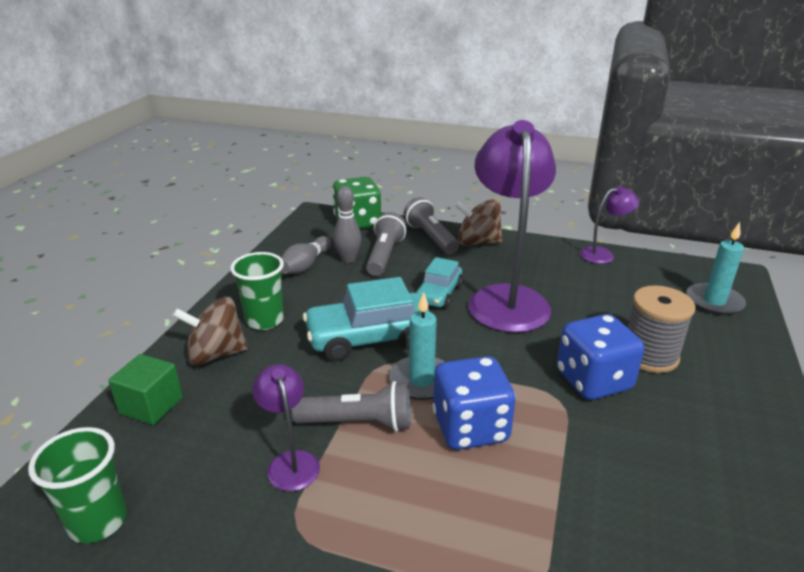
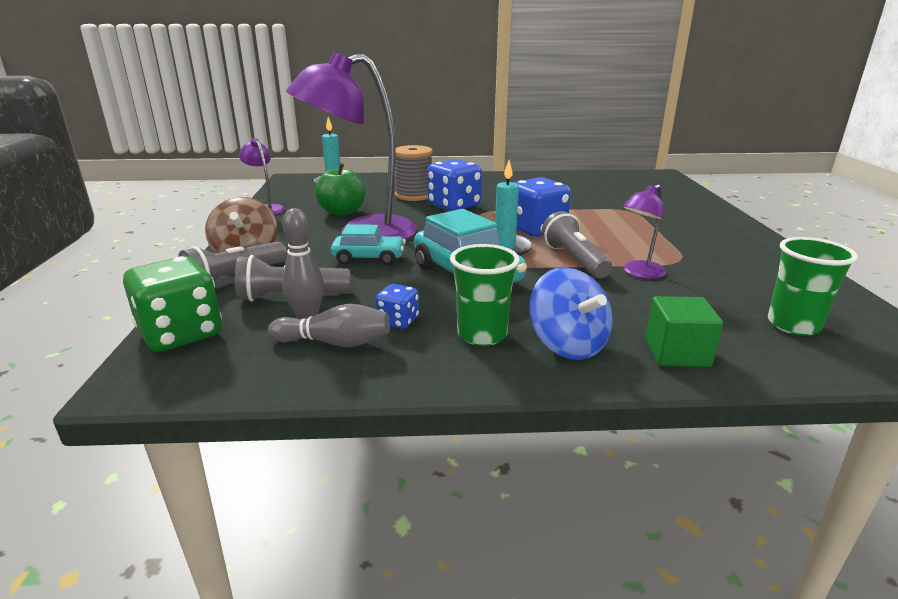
camera: 110 degrees left, 5 degrees down
brown spinning top [172,297,248,365] -> blue spinning top [529,267,613,360]
none -> green apple [315,163,366,216]
none -> blue dice [376,284,419,329]

